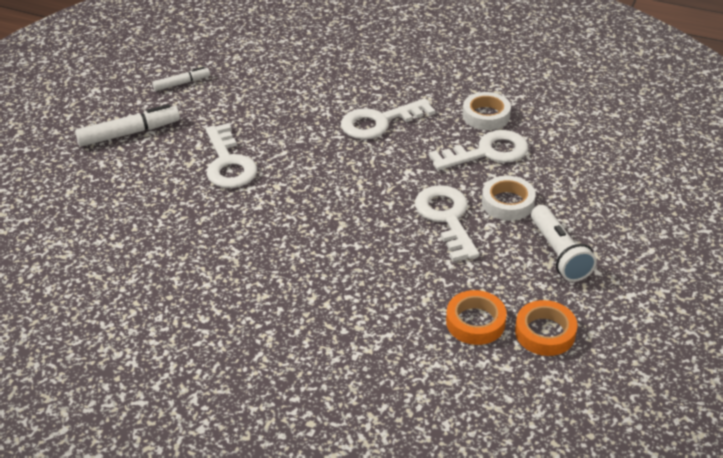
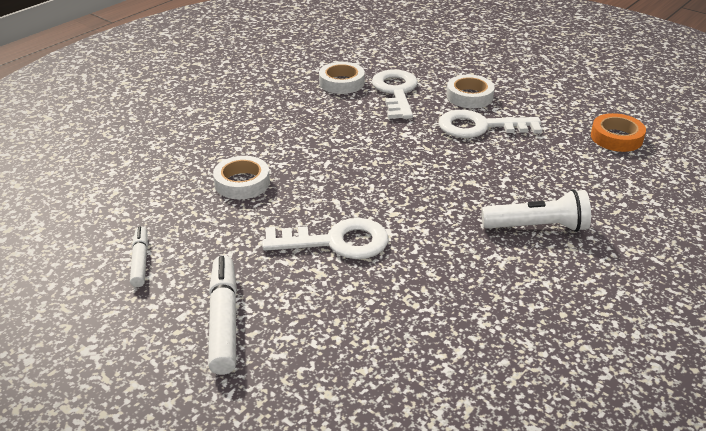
camera: 75 degrees left, 5 degrees down
white key [341,98,436,139] -> none
orange tape [515,300,577,356] -> none
white flashlight [531,205,597,282] -> white flashlight moved to [481,189,591,232]
none -> white tape [213,156,270,199]

